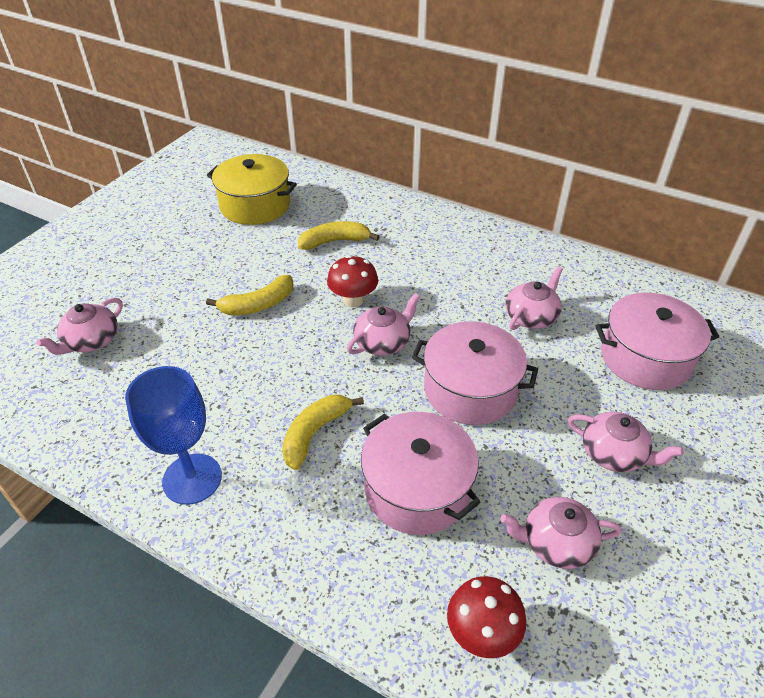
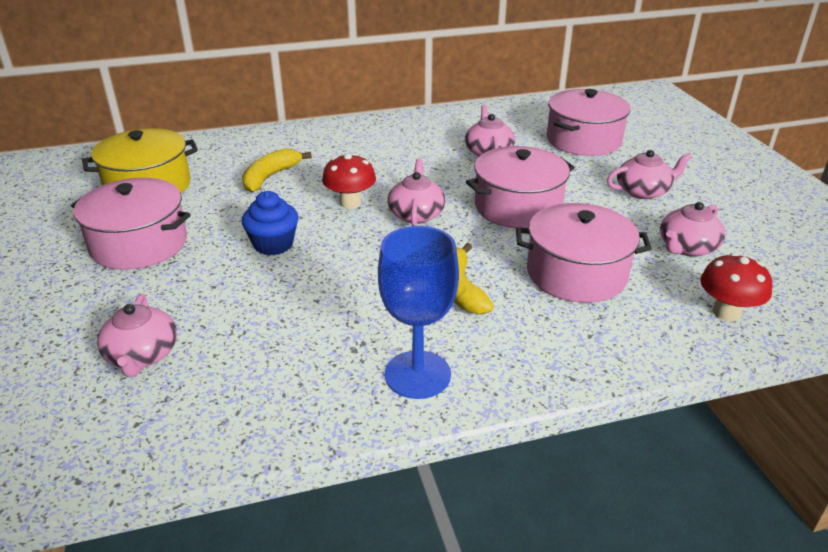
camera: 45 degrees left, 10 degrees down
yellow banana [206,275,294,315] -> blue cupcake [242,191,299,256]
none -> pink pot [71,178,190,270]

